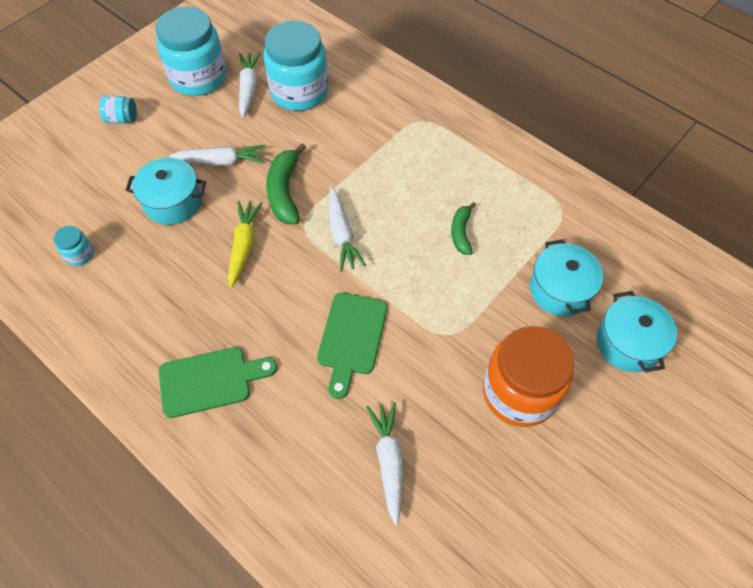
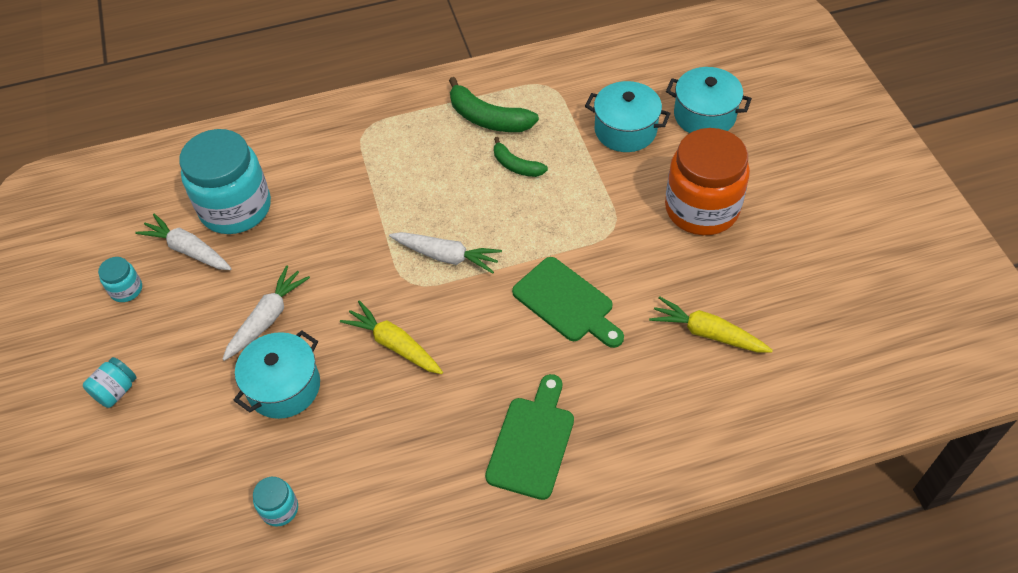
camera: 55 degrees left, 5 degrees down
turquoise jar [155,7,226,96] -> turquoise jar [98,257,142,302], size x0.43
green banana [266,143,306,224] -> green banana moved to [449,77,539,132]
white carrot [367,402,403,526] -> yellow carrot [649,296,773,353]

